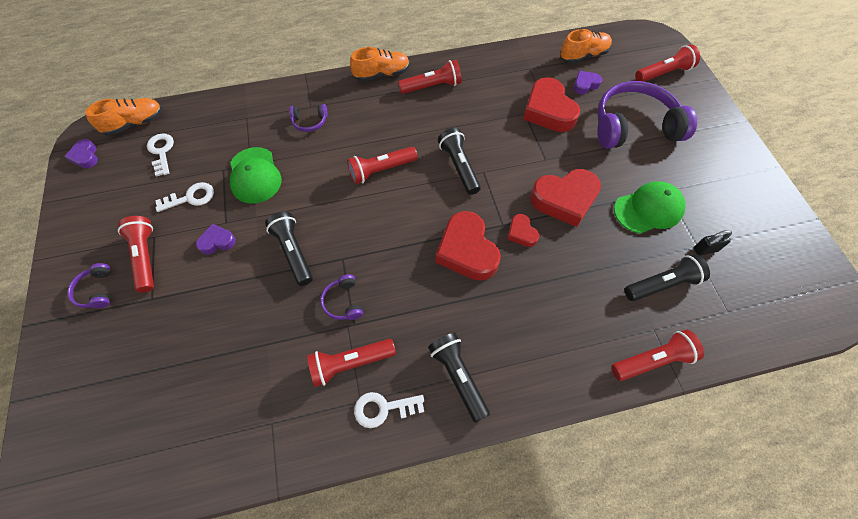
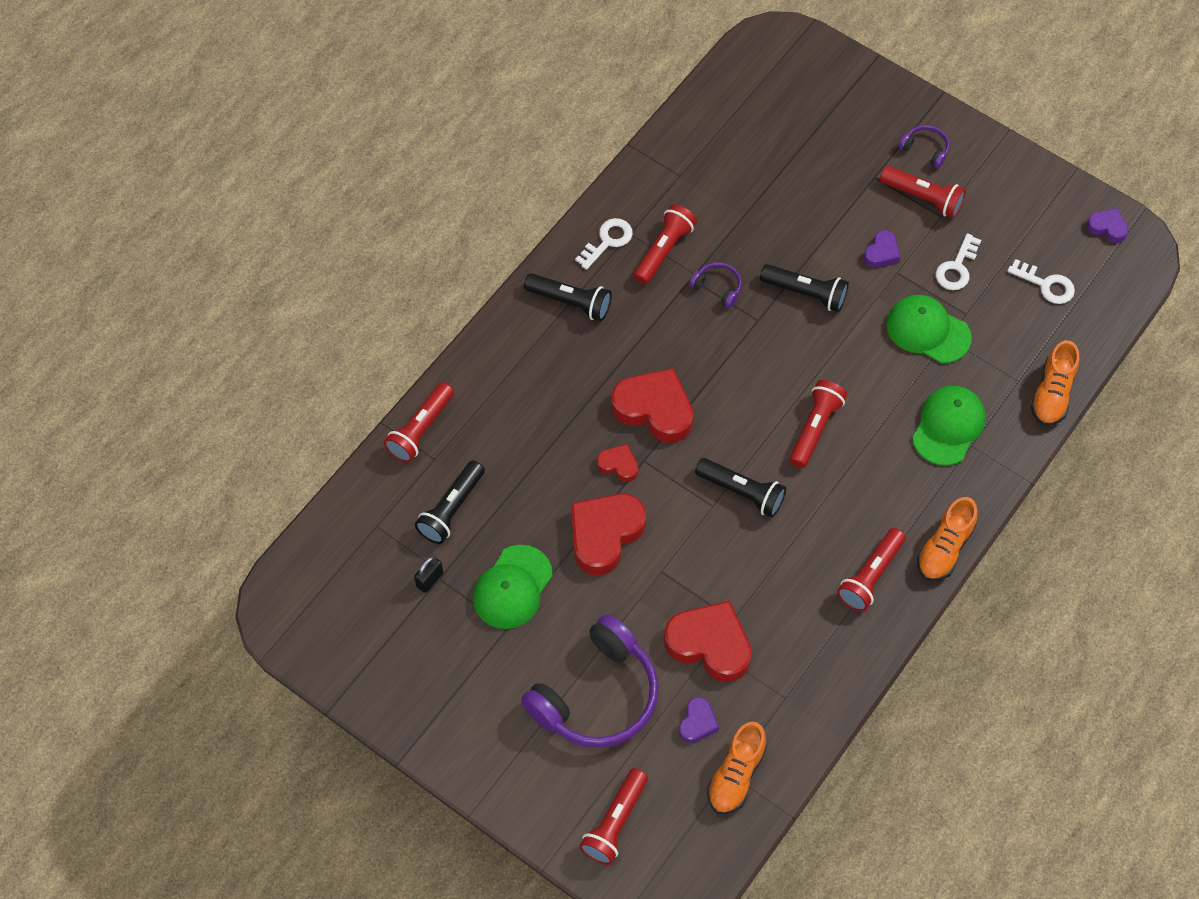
camera: 140 degrees right, 0 degrees up
orange shoe [85,98,162,136] -> orange shoe moved to [1030,340,1079,426]
purple headphones [289,104,328,132] -> green cap [912,386,985,466]

